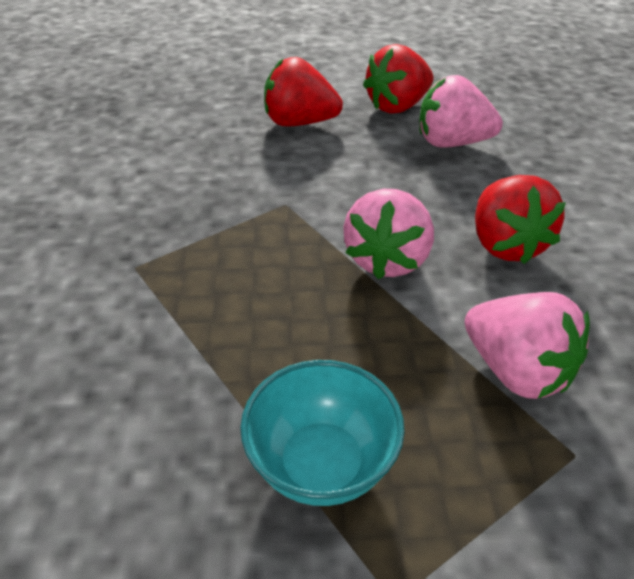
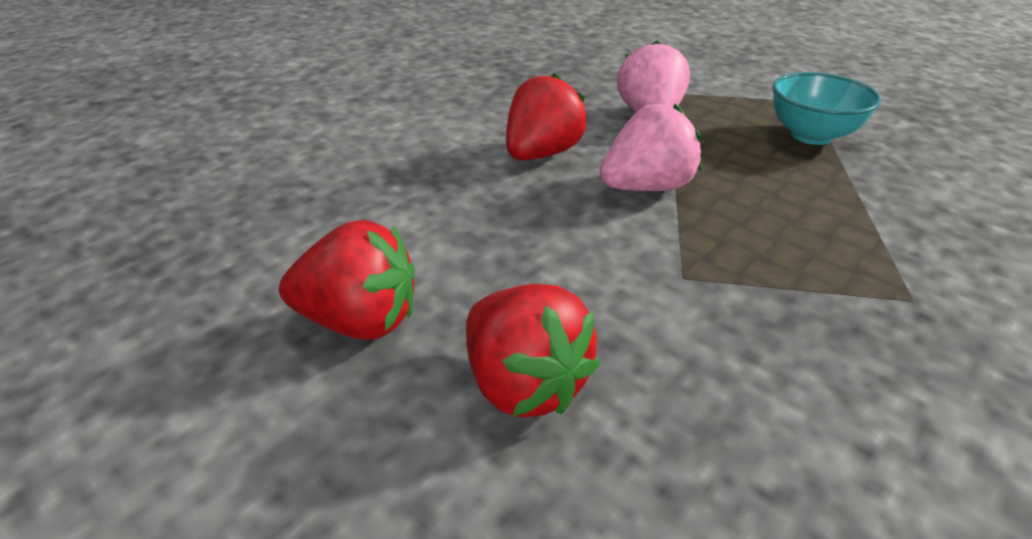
camera: 135 degrees left, 5 degrees down
pink strawberry [419,75,503,148] -> none

